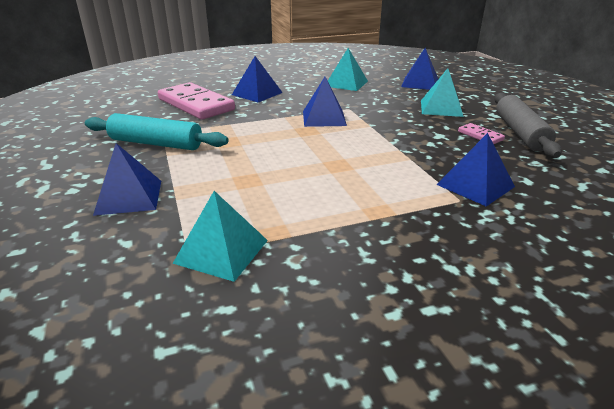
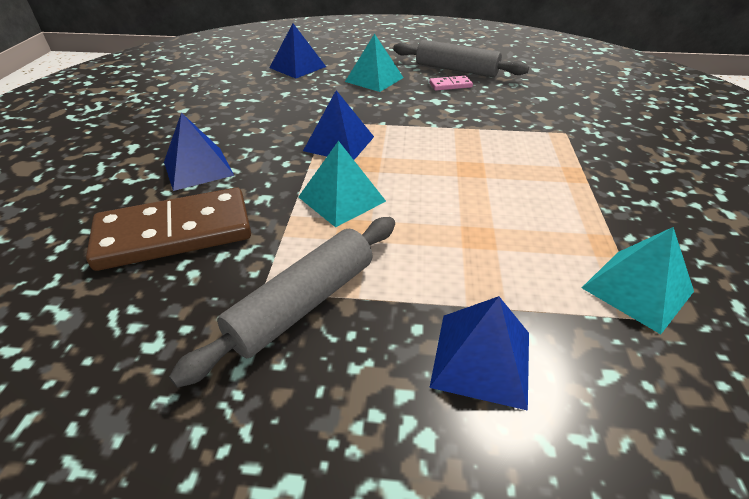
camera: 65 degrees left, 10 degrees up
turquoise rolling pin [85,113,228,150] -> grey rolling pin [169,217,395,388]
pink domino [158,82,235,120] -> brown domino [86,187,251,271]
turquoise pyramid [328,48,368,91] -> turquoise pyramid moved to [298,141,386,227]
blue pyramid [436,133,515,206] -> none

